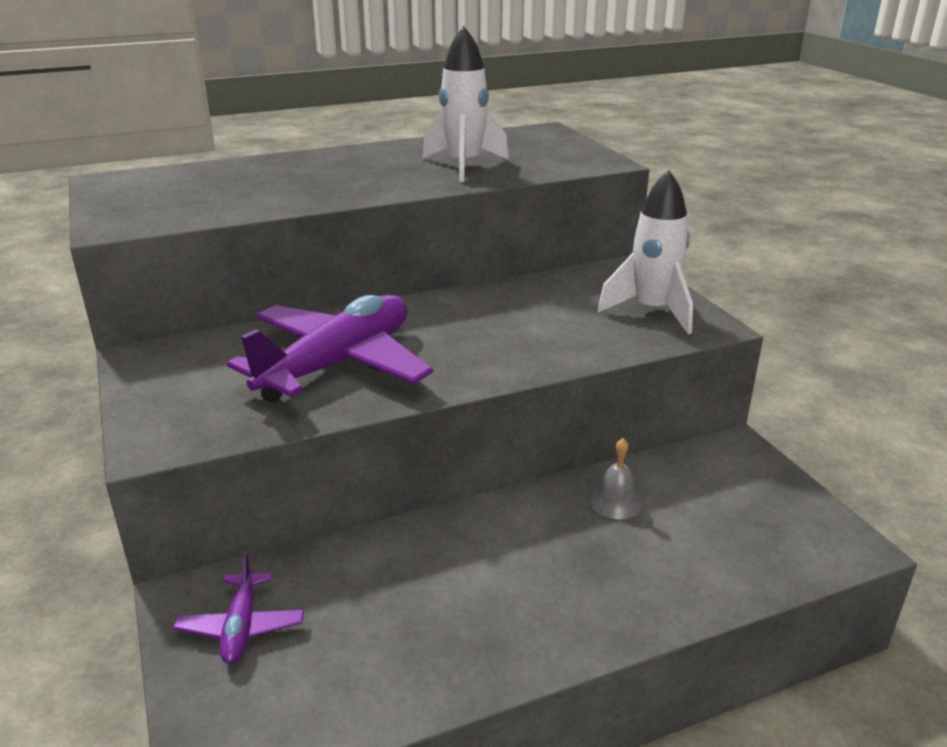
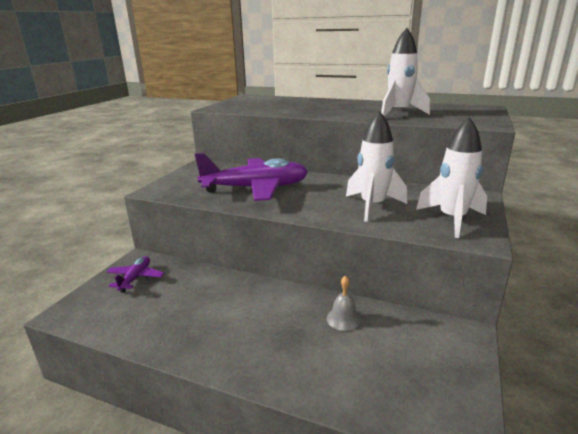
camera: 45 degrees right, 5 degrees down
purple plane [173,552,304,664] -> purple plane turned 150 degrees clockwise [106,256,164,293]
none -> white rocket [346,111,407,222]

